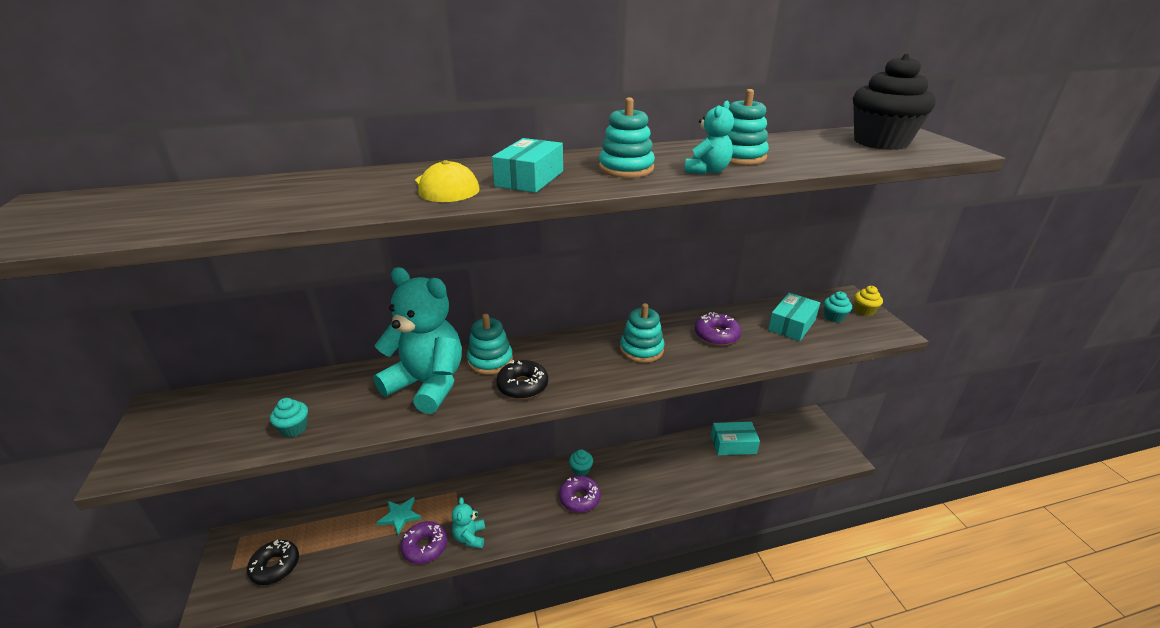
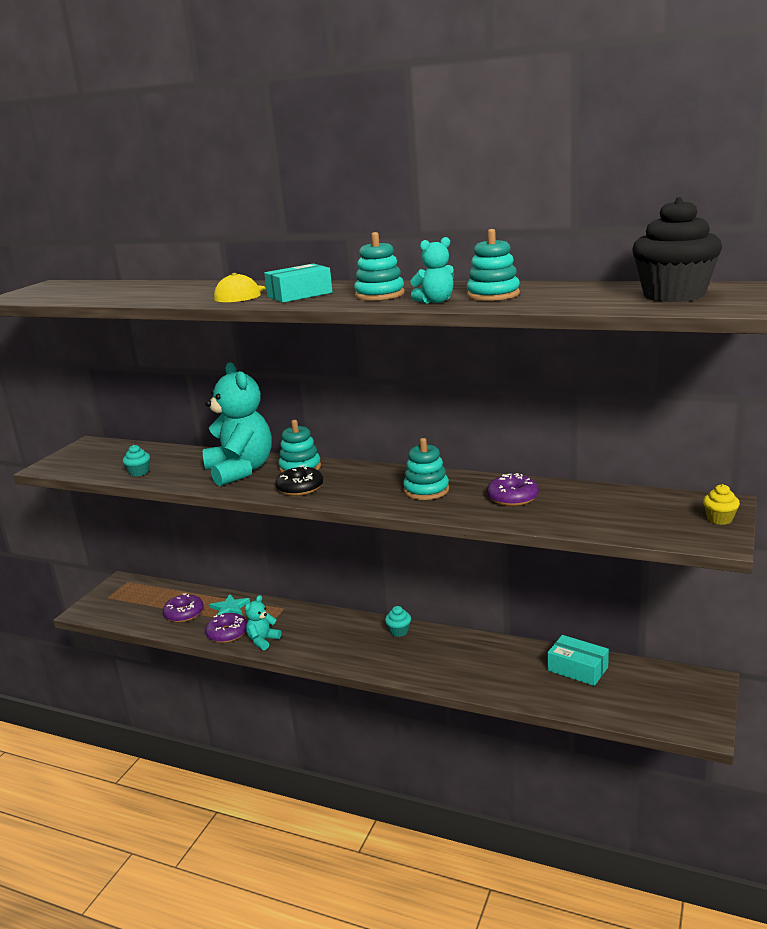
camera: 40 degrees right, 10 degrees down
black donut [247,540,299,585] -> none
purple donut [559,476,601,512] -> purple donut moved to [163,593,204,622]
turquoise box [768,293,820,341] -> none
turquoise cupcake [824,292,852,323] -> none

